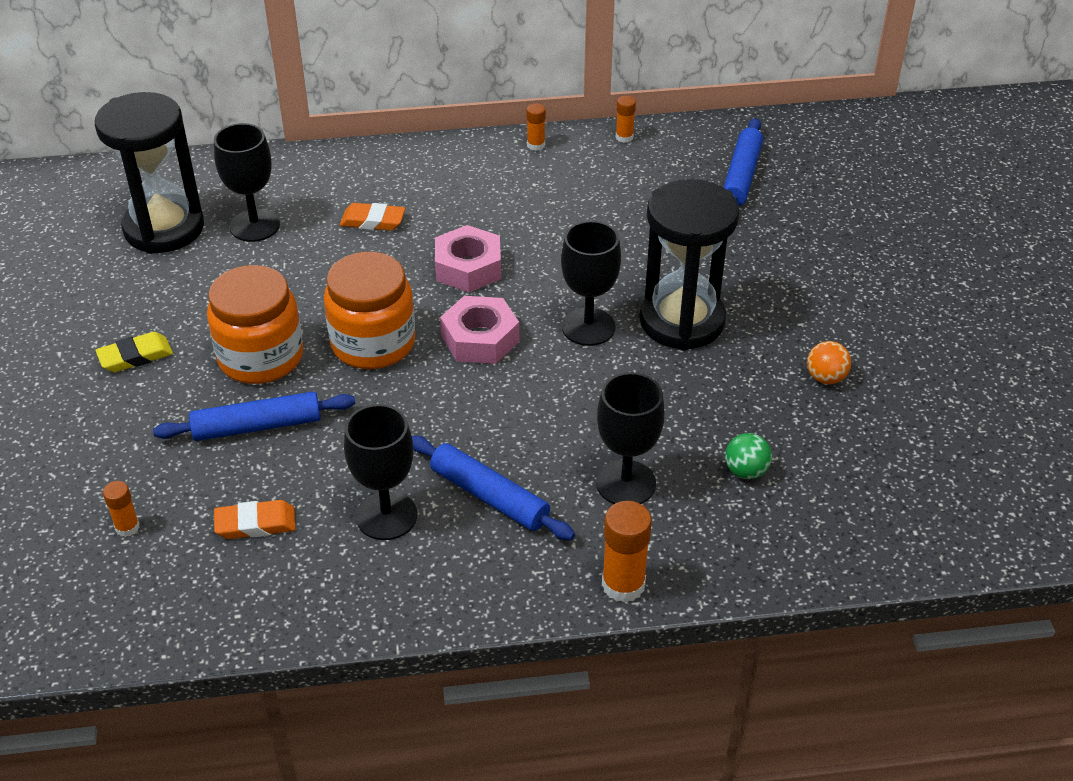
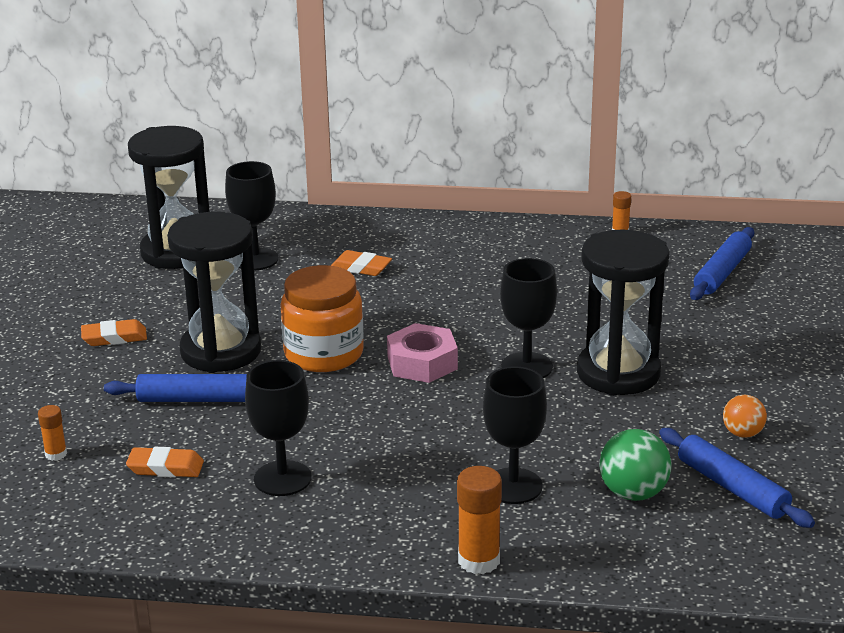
camera: 15 degrees right, 15 degrees down
yellow eraser [95,332,173,372] -> orange eraser [81,319,147,346]
orange jar [207,265,303,384] -> black hourglass [167,212,261,373]
blue rolling pin [412,436,575,540] -> blue rolling pin moved to [659,428,815,528]
pink nut [435,225,501,292] -> none
orange glue stick [527,103,546,151] -> none
green ball [725,433,772,479] -> green ball [600,429,672,501], size x1.57

